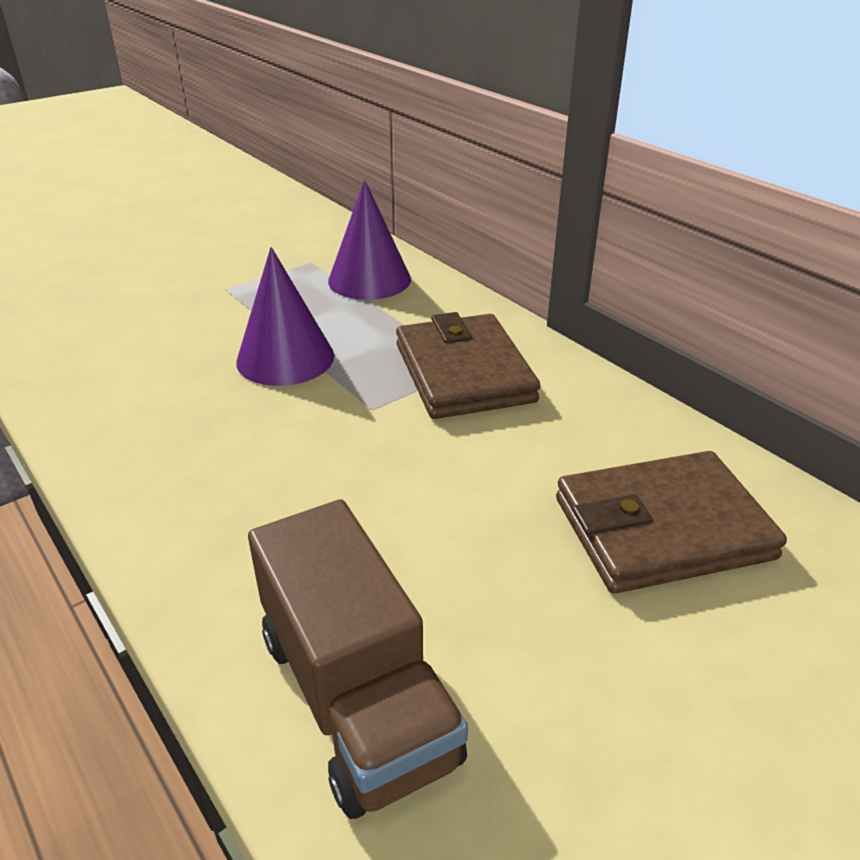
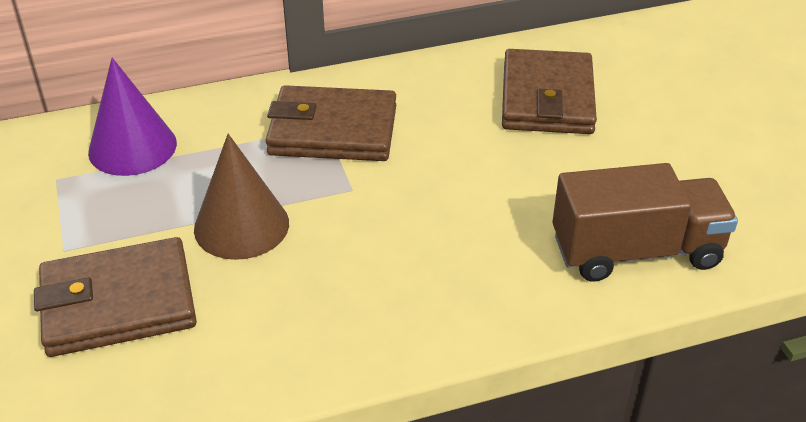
camera: 70 degrees left, 5 degrees up
purple cone [236,247,334,386] -> brown cone [194,134,289,260]
none -> brown wallet [34,237,197,357]

